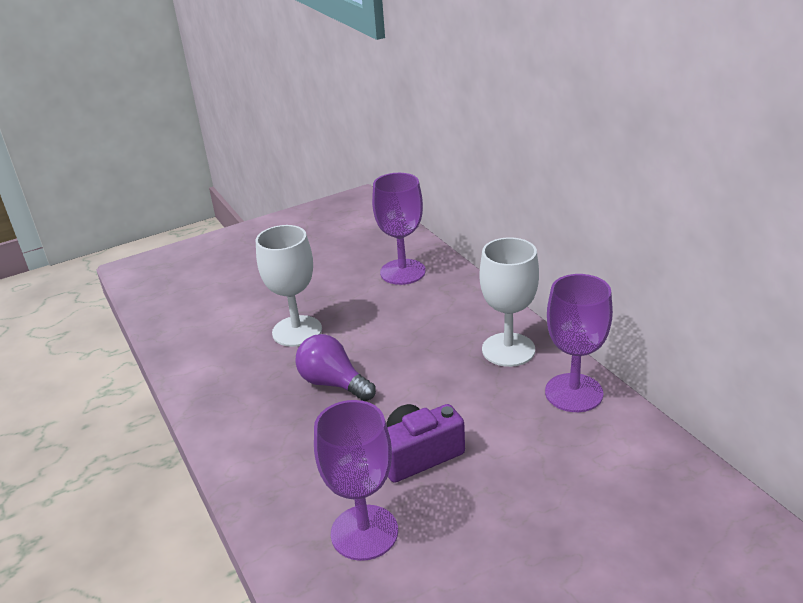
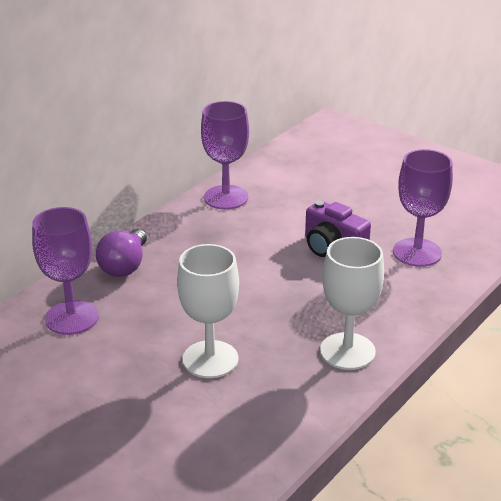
camera: 115 degrees left, 0 degrees up
purple light bulb [295,334,376,401] -> purple light bulb moved to [96,229,147,277]
white goblet [480,238,539,367] -> white goblet moved to [320,237,384,370]

